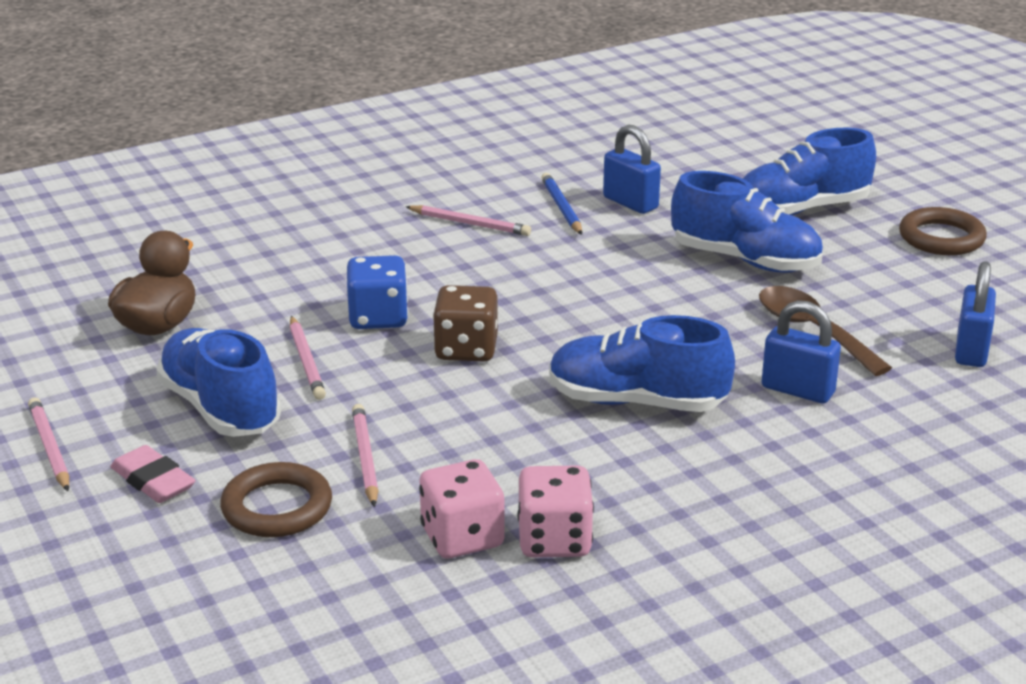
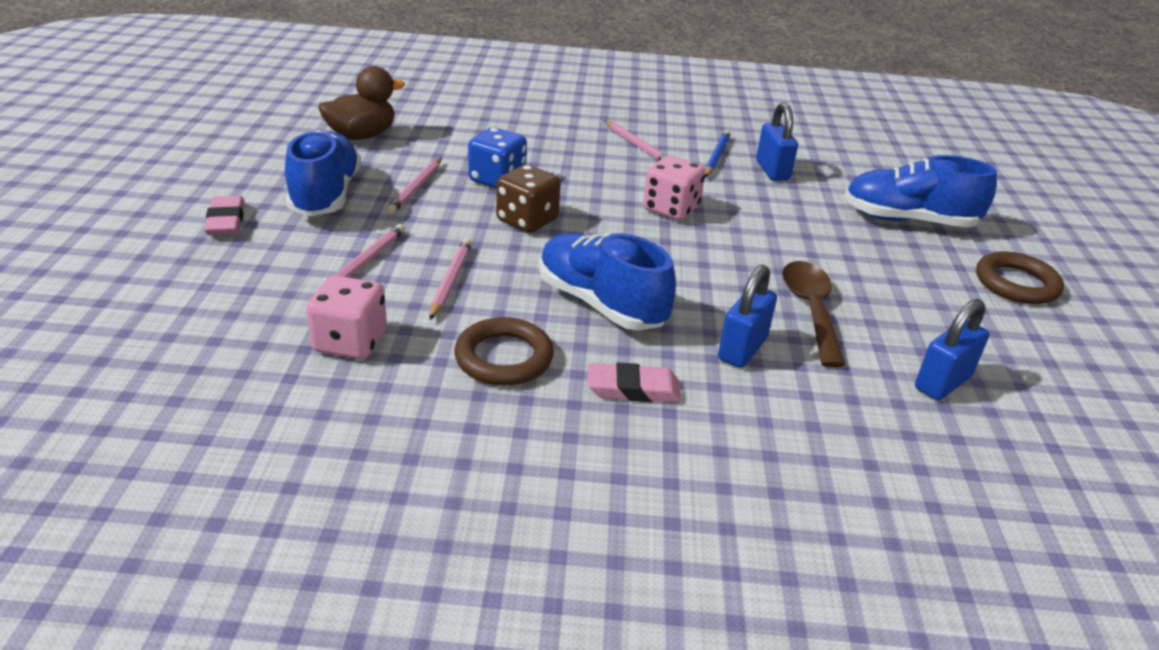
camera: 30 degrees right, 5 degrees up
pink pencil [28,397,69,491] -> pink pencil moved to [429,238,472,320]
brown ring [220,462,332,537] -> brown ring moved to [454,317,554,386]
pink dice [517,466,594,557] -> pink dice moved to [643,155,705,220]
blue shoe [671,171,823,273] -> none
blue padlock [762,300,841,403] -> blue padlock turned 60 degrees clockwise [718,265,777,368]
none -> pink eraser [588,363,682,403]

